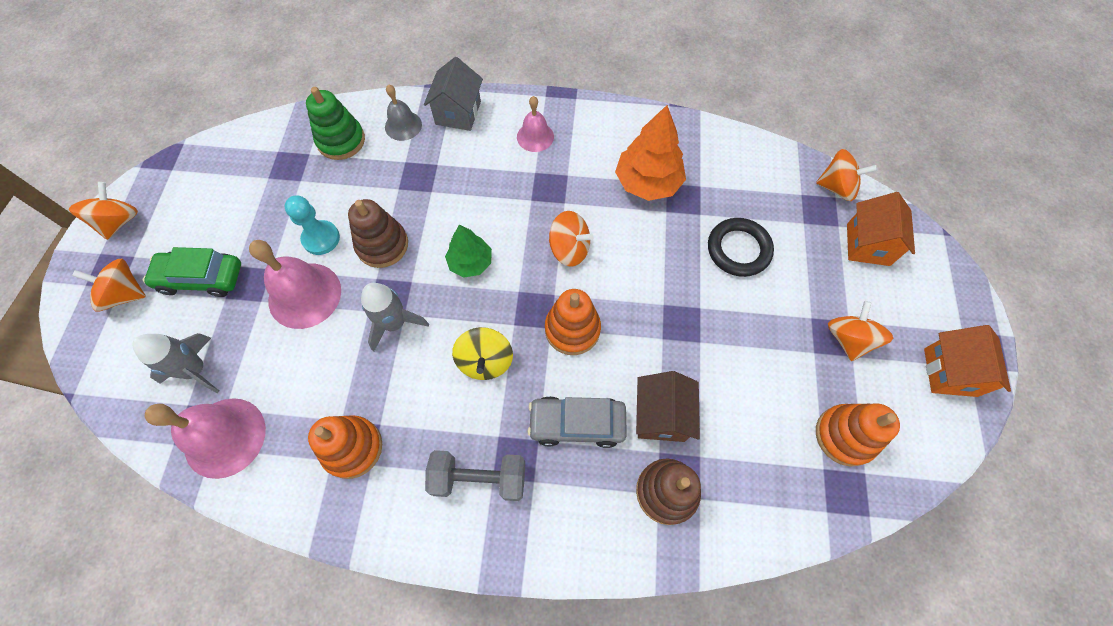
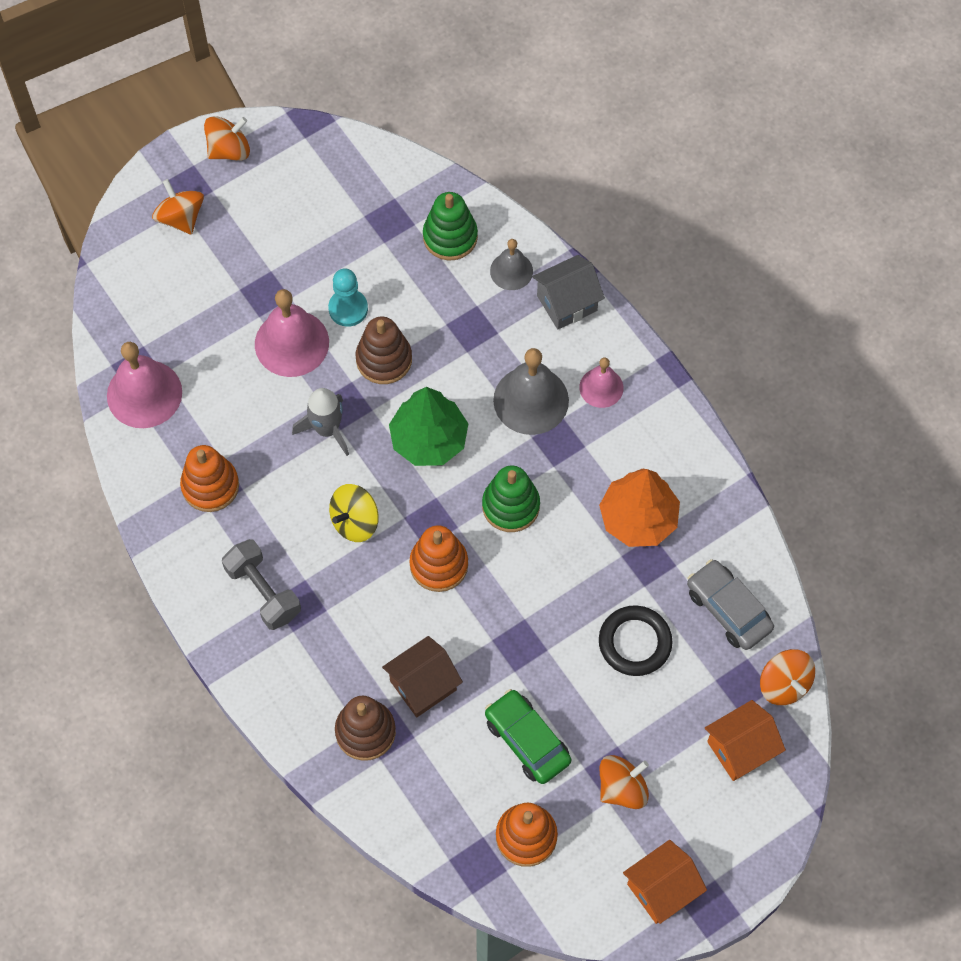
camera: 50 degrees right, 0 degrees up
grey rocket [133,333,219,393] -> none
green car [143,247,241,297] -> green car moved to [485,689,571,784]
green tree [445,224,492,278] -> green tree [389,387,468,466], size x1.58
grey car [527,396,627,448] -> grey car moved to [687,559,774,650]
orange spinning top [549,211,594,267] -> green stacking toy [482,465,540,532]
none -> grey bell [493,348,569,435]

